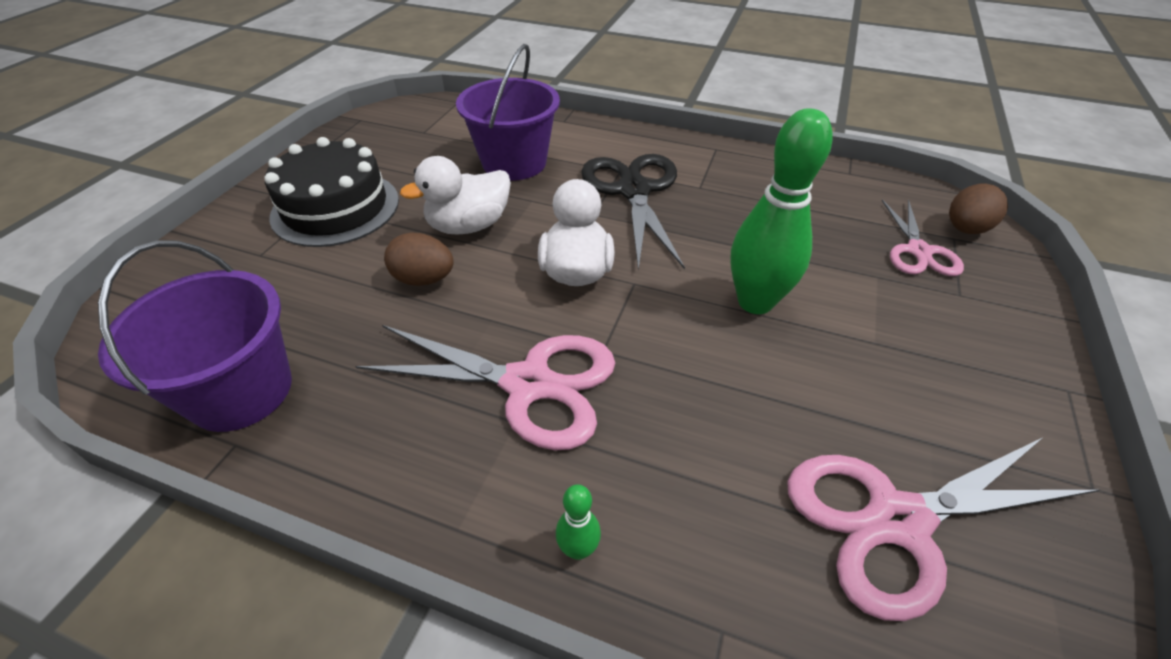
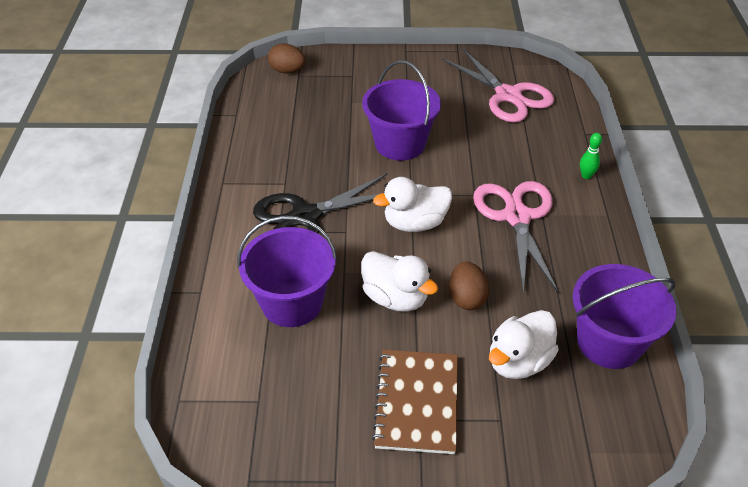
camera: 110 degrees left, 0 degrees up
black cake [264,137,399,247] -> brown notebook [372,350,458,454]
green bowling pin [730,108,833,314] -> purple bucket [362,60,441,161]
pink scissors [882,199,964,276] -> none
none -> white duck [489,310,559,379]

